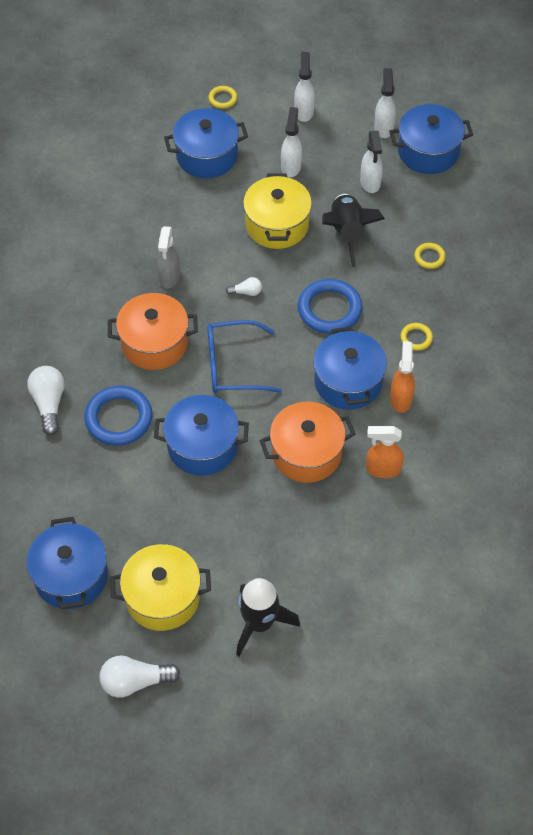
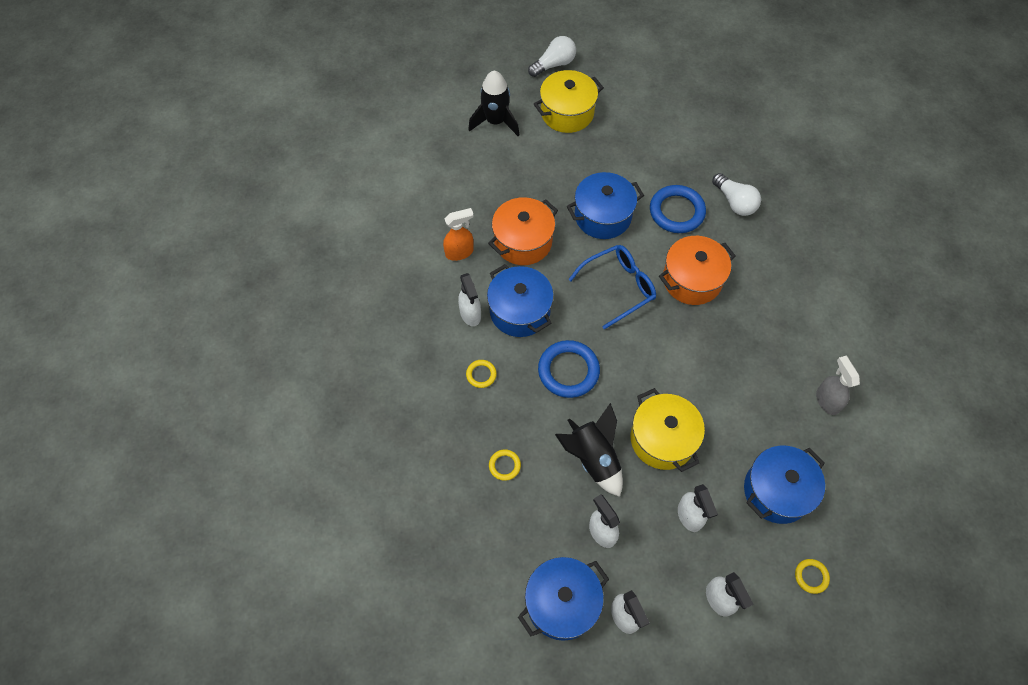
camera: 155 degrees right, 5 degrees up
blue pot [26,517,108,609] -> none
grey spray bottle [157,226,180,288] -> grey spray bottle moved to [816,356,860,415]
white light bulb [226,277,262,296] -> none
orange spray bottle [390,341,415,413] -> white spray bottle [458,273,481,326]

